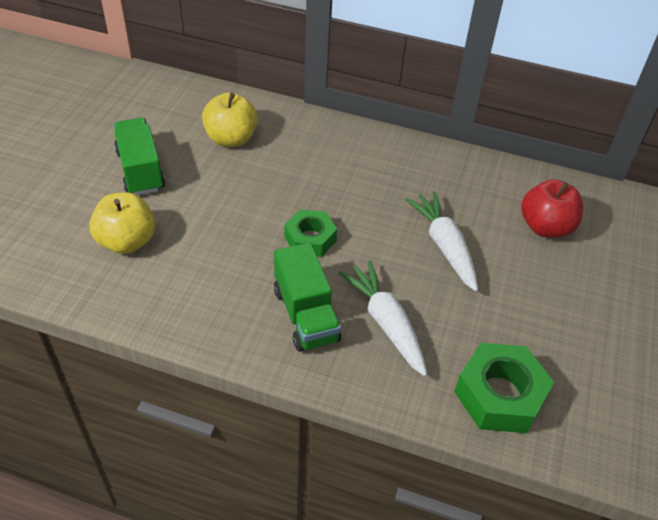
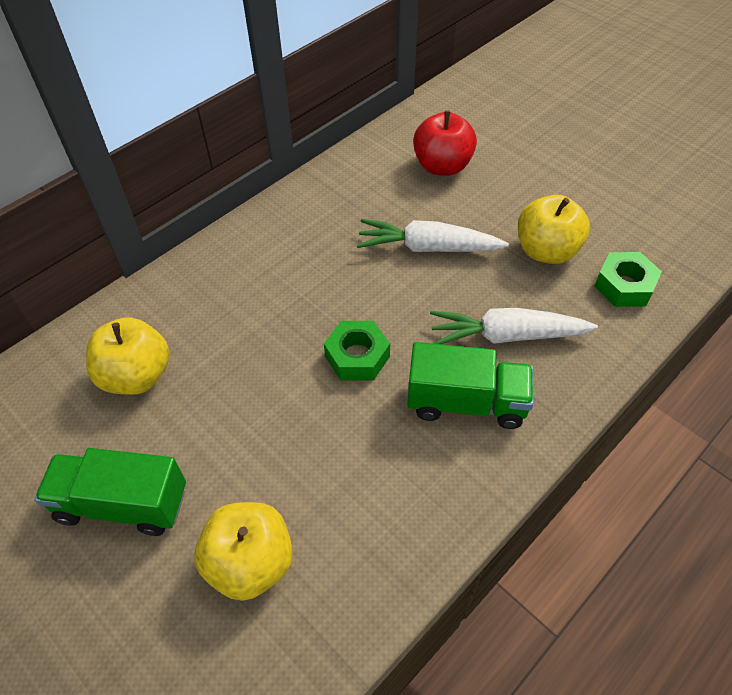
camera: 60 degrees left, 5 degrees up
green nut [454,343,554,433] -> green nut [594,252,662,307], size x0.66
none -> yellow apple [518,195,590,264]

